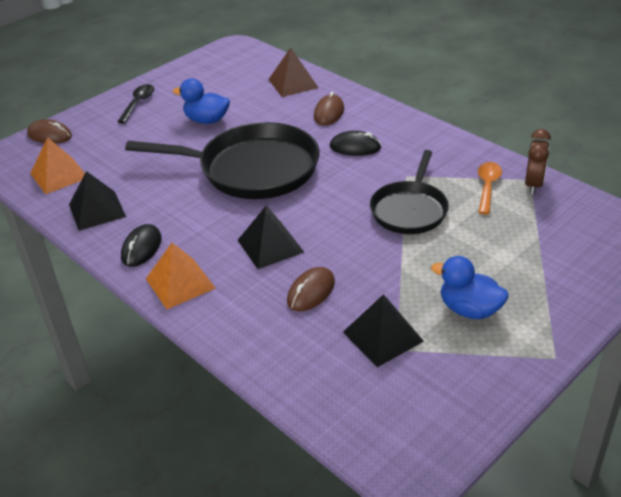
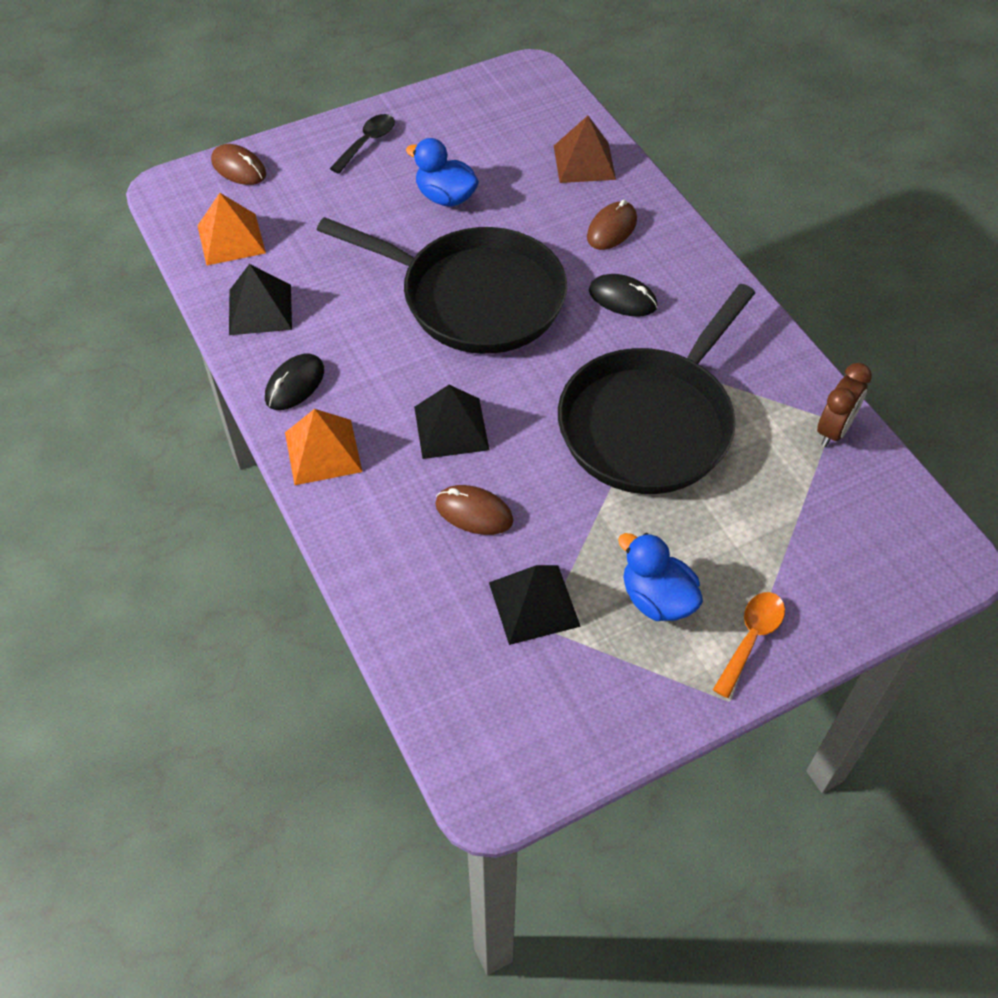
camera: 15 degrees right, 15 degrees up
brown mouse [287,267,335,311] -> brown mouse turned 60 degrees clockwise [435,485,513,535]
black pan [370,150,449,234] -> black pan [558,284,755,494], size x1.65
orange spoon [478,162,502,215] -> orange spoon moved to [713,592,785,698]

